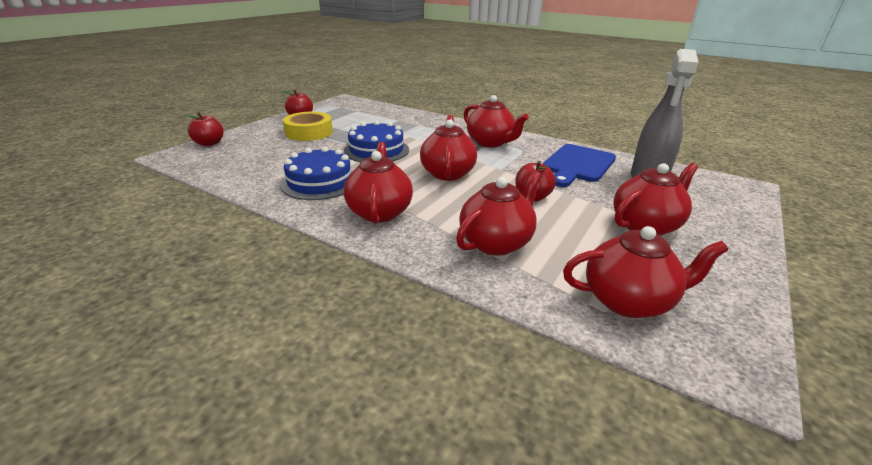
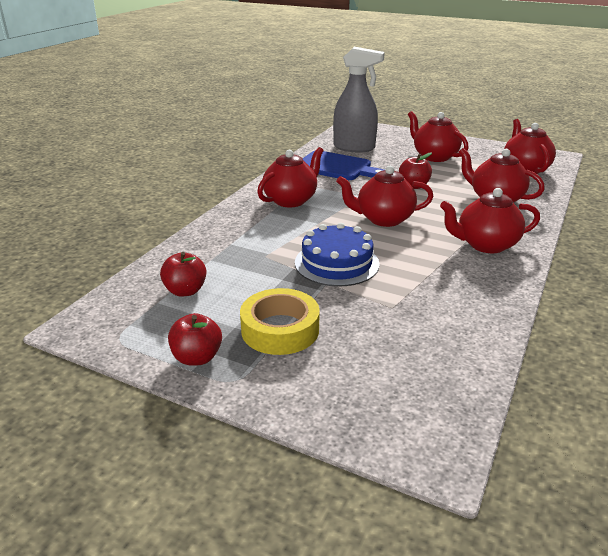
camera: 95 degrees left, 0 degrees up
red apple [184,112,224,146] -> red apple moved to [160,252,207,297]
blue cake [280,147,353,200] -> none

